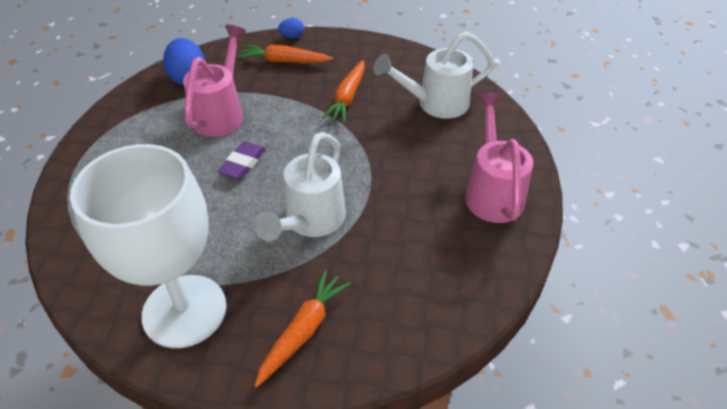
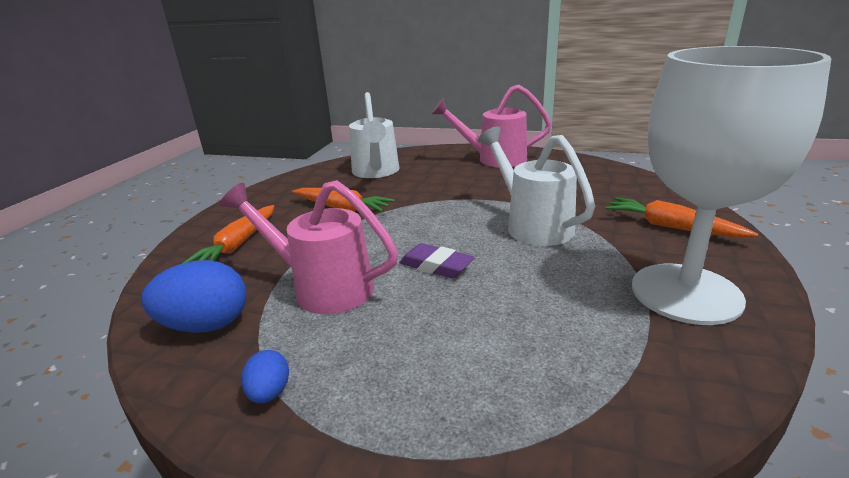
camera: 80 degrees left, 20 degrees down
white watering can [254,132,346,241] -> white watering can turned 150 degrees counterclockwise [478,127,595,246]
blue egg [278,18,304,38] -> blue egg moved to [241,350,289,403]

